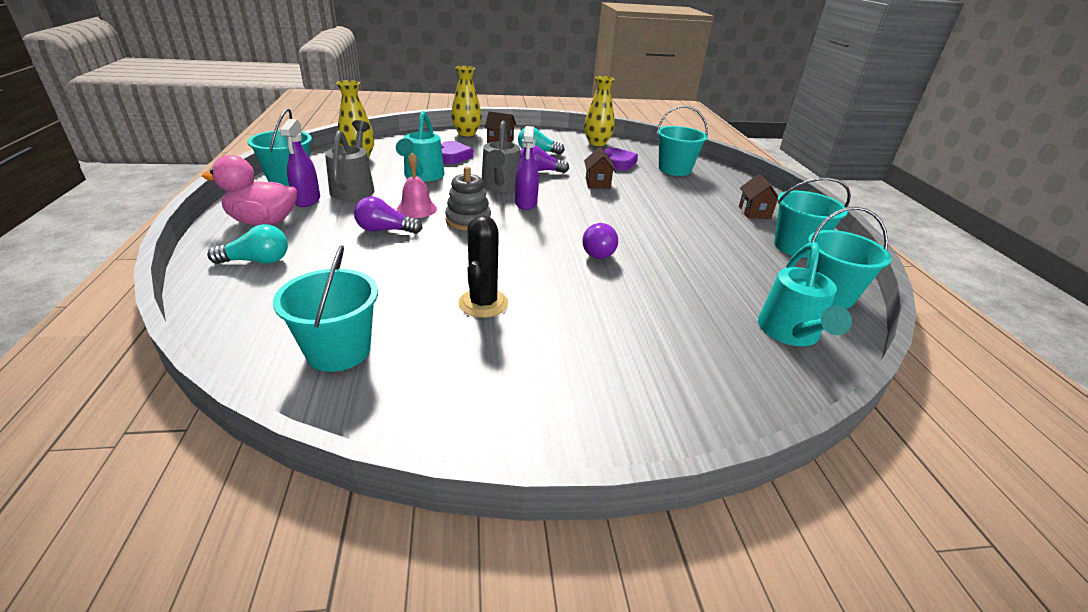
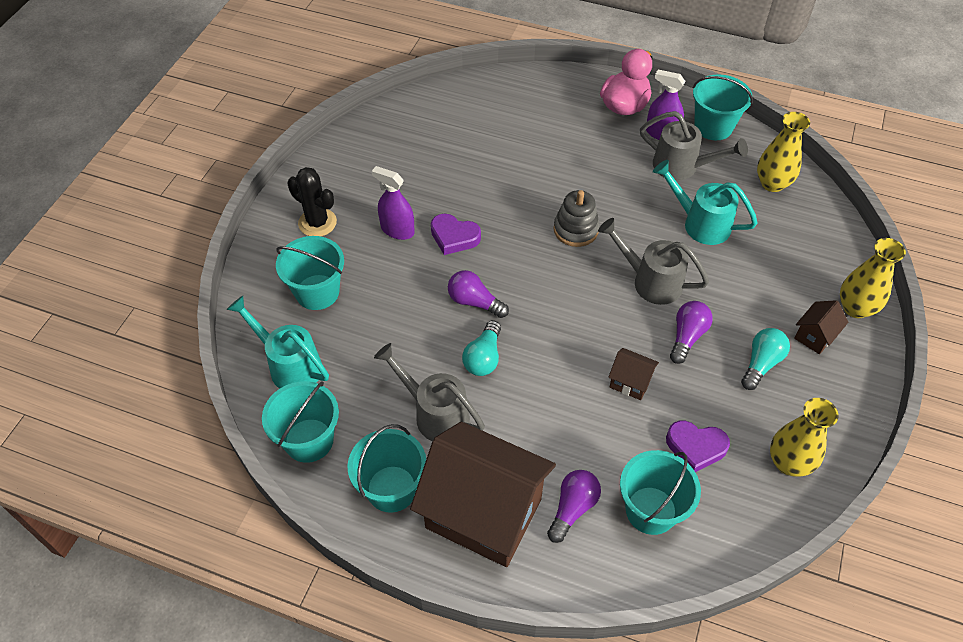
camera: 120 degrees right, 20 degrees up
turquoise light bulb [207,224,288,264] -> turquoise light bulb moved to [462,320,501,376]
turquoise bucket [273,245,378,372] -> turquoise bucket moved to [276,236,344,310]
purple light bulb [354,196,422,234] -> purple light bulb moved to [547,470,601,543]
pink bell [397,153,437,218] -> none
purple heart [441,141,474,164] -> purple heart moved to [431,213,481,255]
black cactus [458,216,508,318] -> black cactus moved to [287,167,337,236]
purple spray bottle [515,126,539,210] -> purple spray bottle moved to [371,166,415,240]
brown house [739,174,778,219] -> brown house [410,422,556,567], size x2.45
none -> grey watering can [374,343,485,441]

